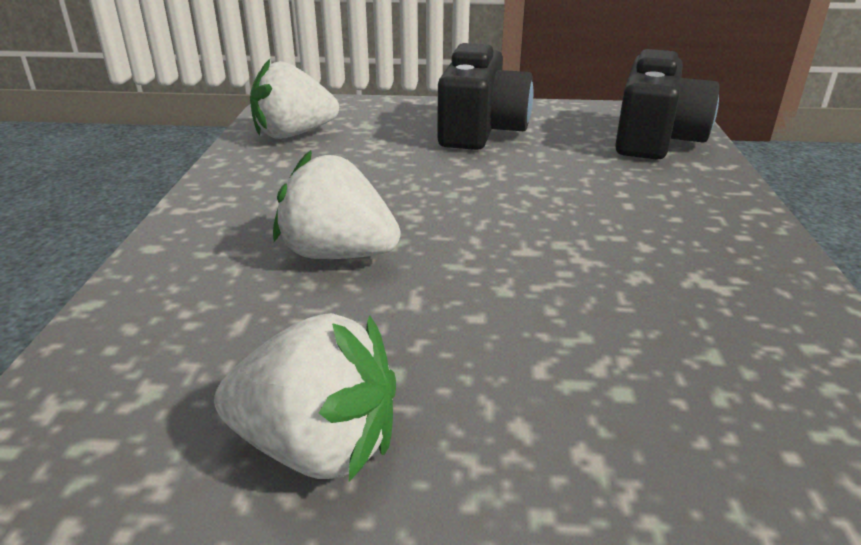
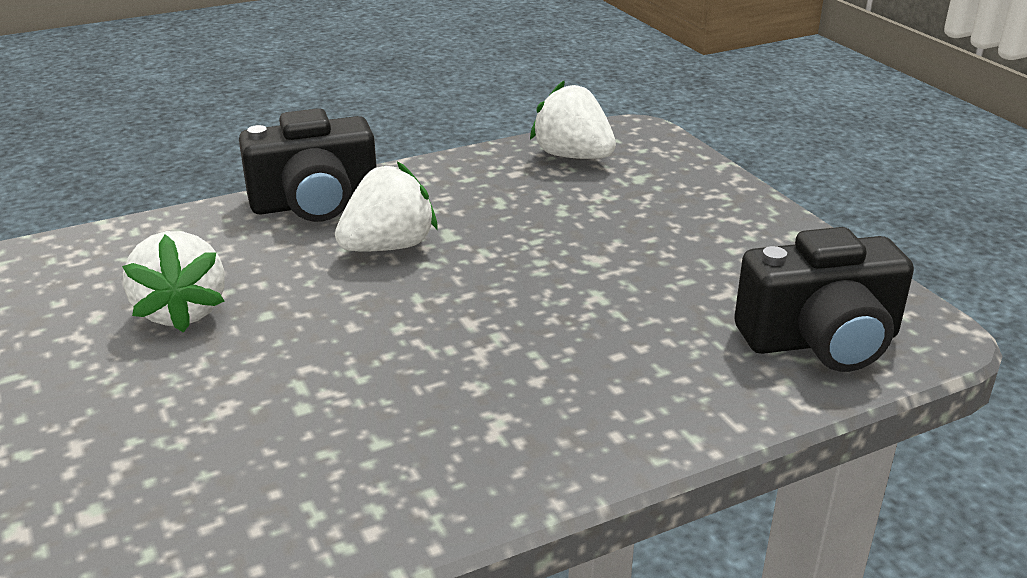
camera: 60 degrees right, 0 degrees up
white strawberry [273,150,401,259] -> white strawberry turned 60 degrees clockwise [335,161,437,251]
black camera [437,43,534,150] -> black camera moved to [239,108,377,222]

